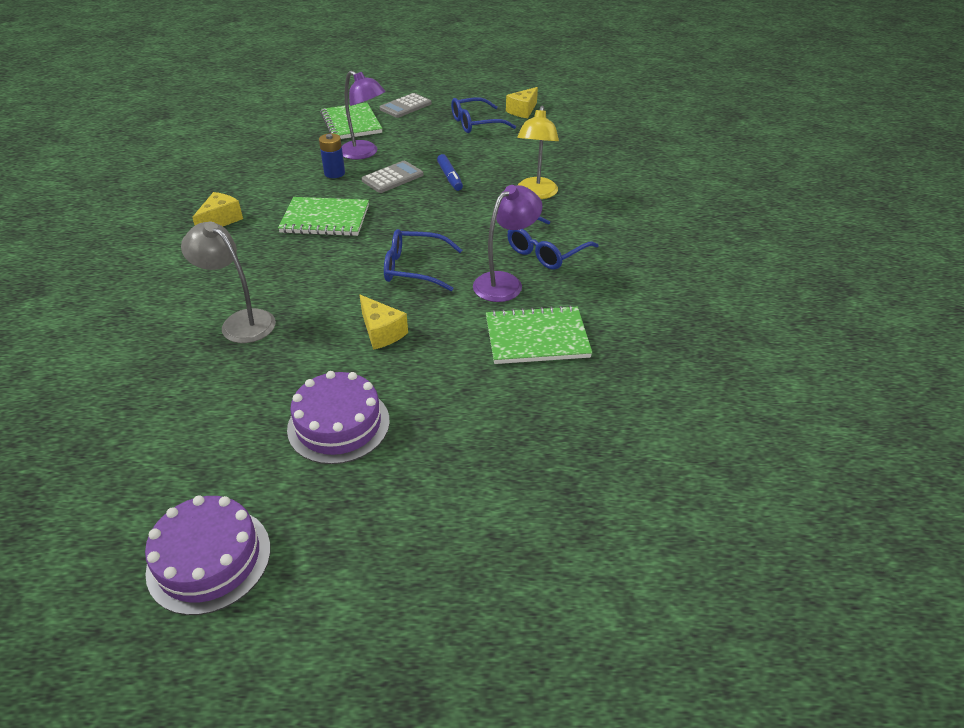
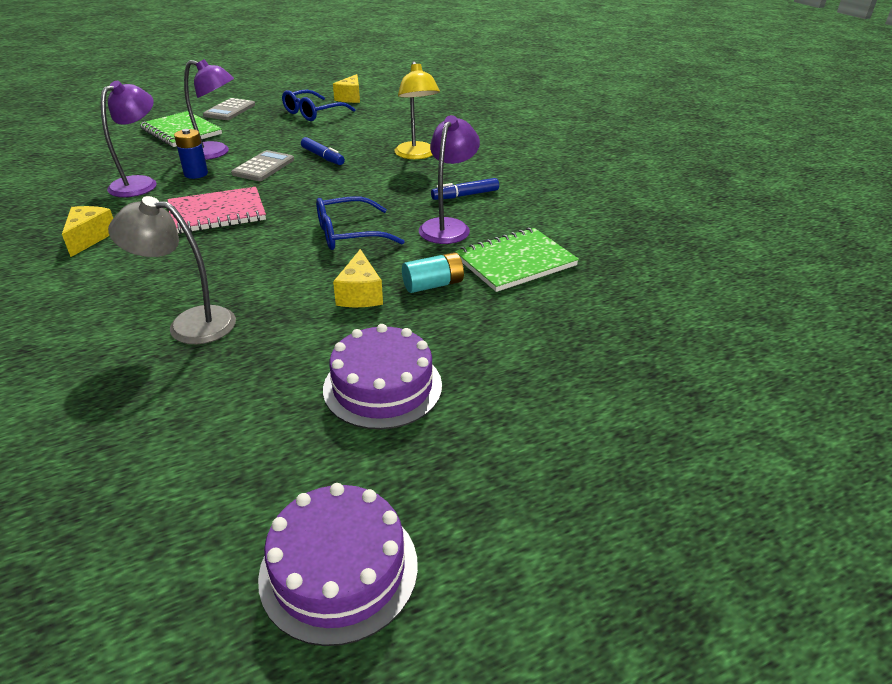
camera: 25 degrees left, 5 degrees down
green notebook [278,197,369,236] -> pink notebook [168,187,266,234]
yellow cheese [360,295,408,350] -> yellow cheese turned 60 degrees clockwise [333,249,383,307]
blue glasses [507,216,599,270] -> blue marker [431,178,499,200]
none -> purple lamp [101,81,157,197]
none -> turquoise battery [402,252,464,293]

